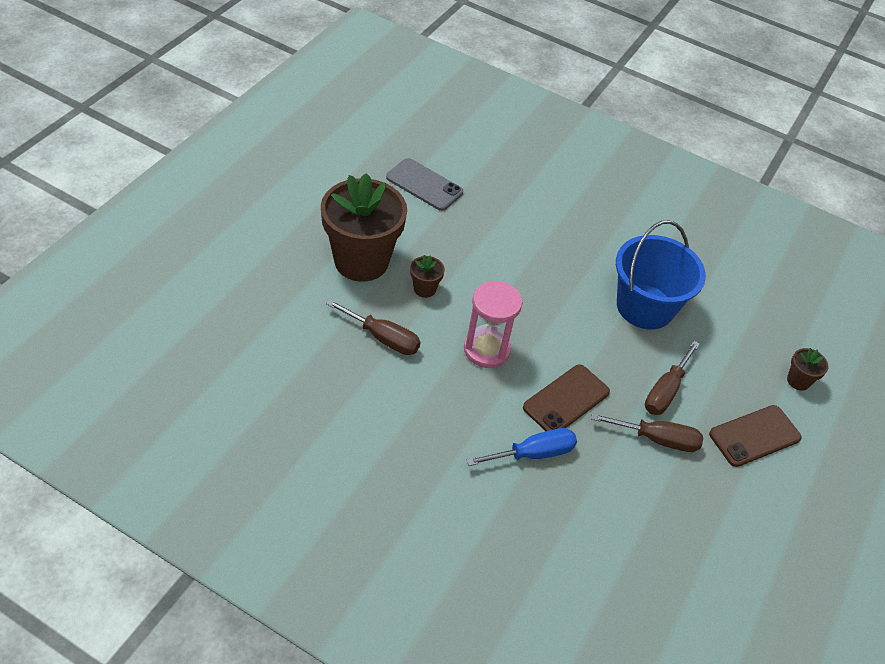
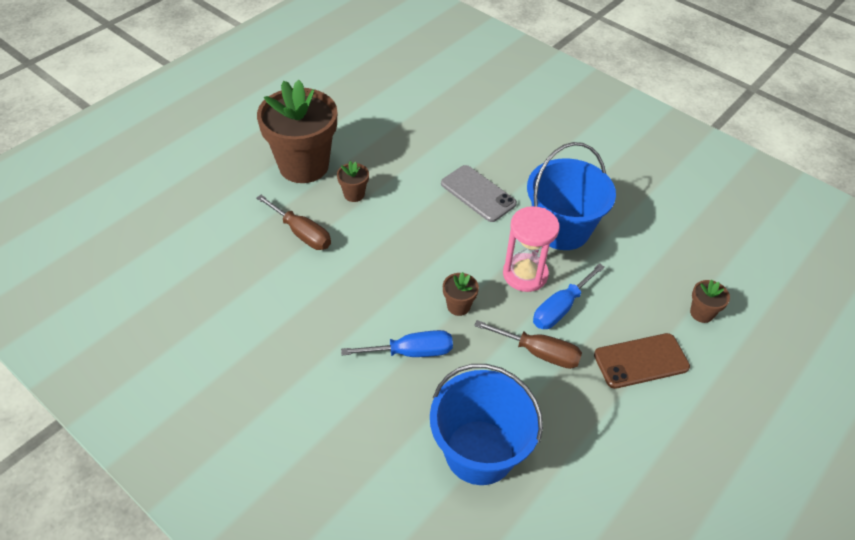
camera: 15 degrees right, 0 degrees up
grey phone [386,158,463,211] -> grey phone moved to [441,165,517,222]
pink hourglass [464,281,522,368] -> pink hourglass moved to [503,206,560,292]
brown phone [523,365,610,431] -> brown flower pot [443,272,479,316]
brown screwdriver [645,341,700,415] -> blue screwdriver [533,263,605,329]
none -> blue bucket [430,364,543,485]

